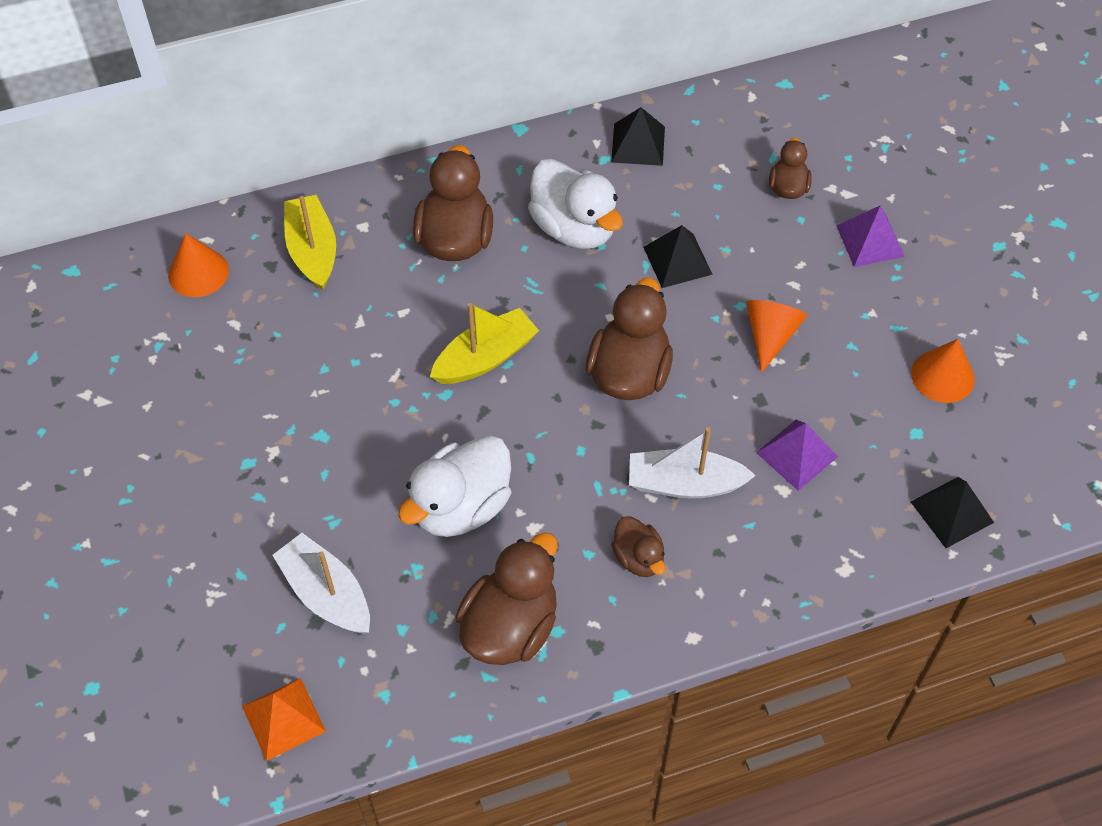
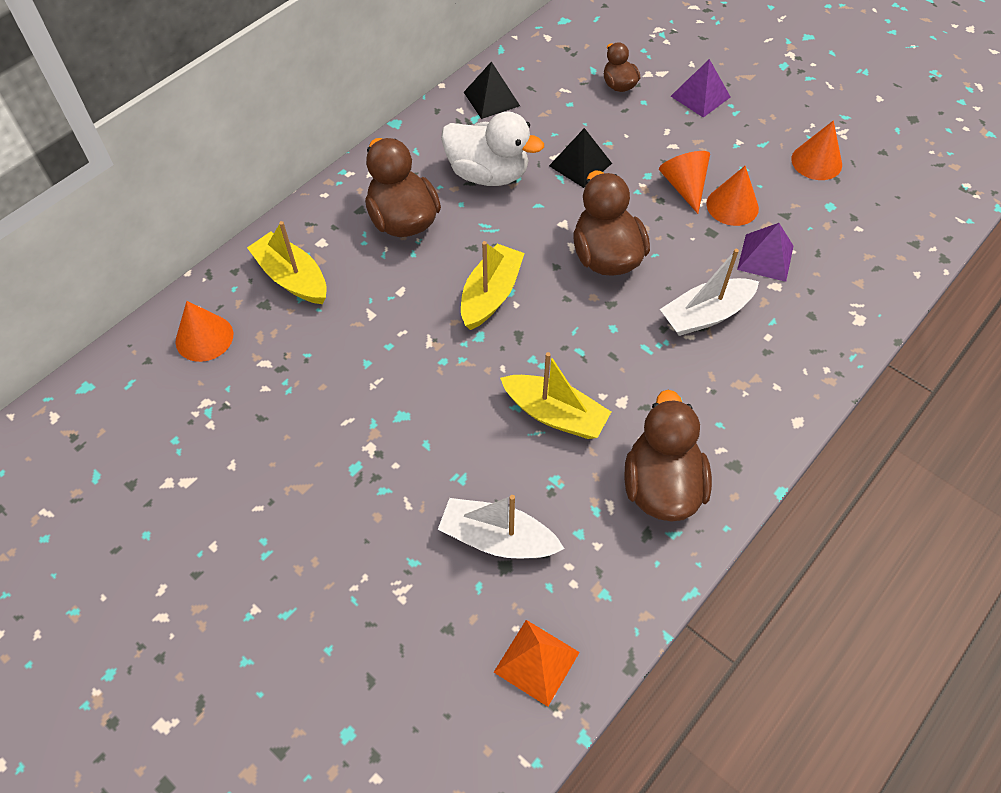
camera: 30 degrees left, 0 degrees up
white duck [398,435,511,537] -> yellow boat [500,352,611,439]
brown duck [611,516,665,577] -> none
black pyramid [911,477,994,548] -> none
none -> orange cone [706,166,759,226]

